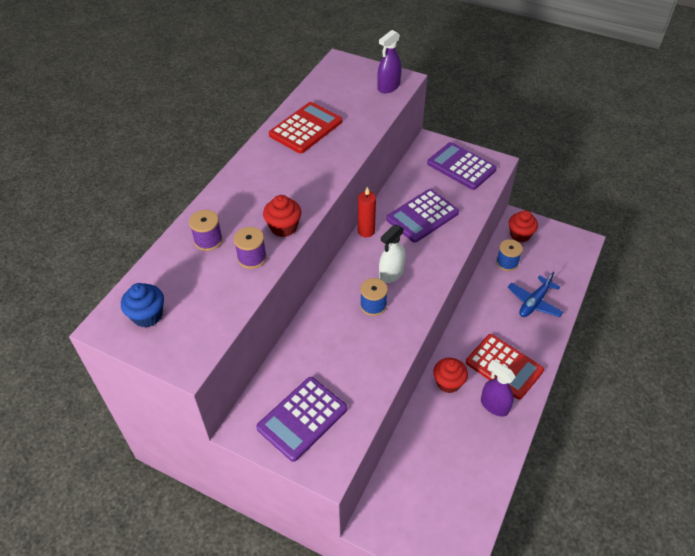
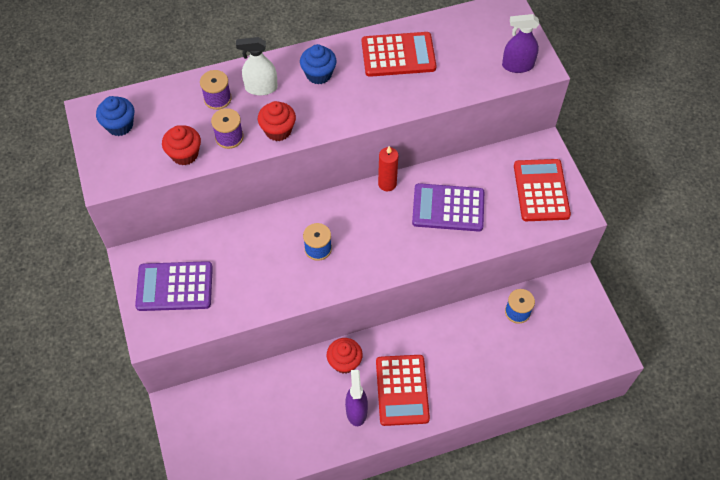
camera: 45 degrees right, 10 degrees up
white spray bottle [379,224,406,283] -> white spray bottle moved to [236,37,278,95]
purple calculator [427,142,497,190] -> red calculator [514,159,571,221]
blue plane [508,272,563,317] -> none
red cupcake [509,210,538,242] -> red cupcake moved to [162,125,201,165]
none -> blue cupcake [300,44,337,84]

